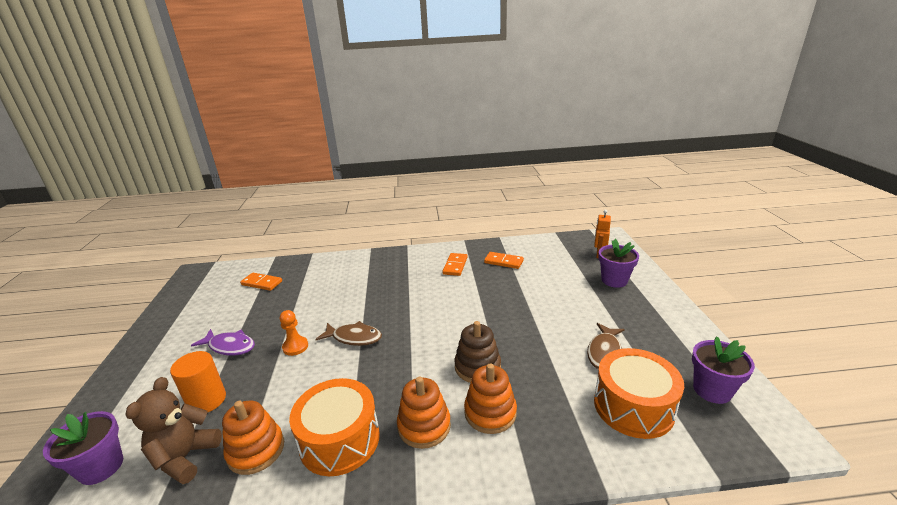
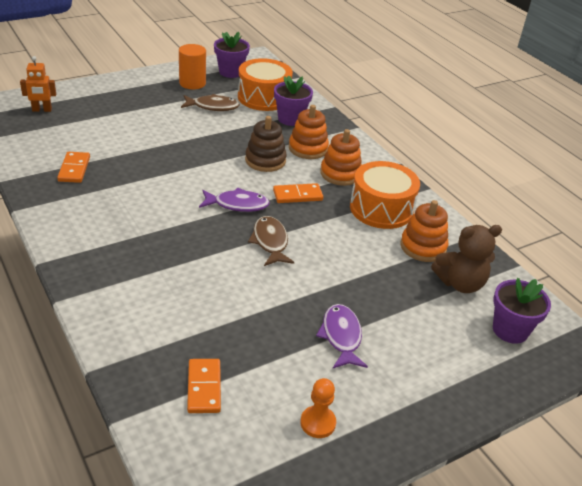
camera: 120 degrees left, 10 degrees up
orange cylinder [170,351,226,413] -> orange cylinder moved to [179,44,206,89]
orange pawn [280,310,308,356] -> orange pawn moved to [300,378,336,438]
orange domino [443,253,468,276] -> orange domino moved to [273,183,323,203]
purple flower pot [598,239,639,288] -> purple flower pot moved to [274,75,313,126]
none -> purple fish [199,187,270,212]

